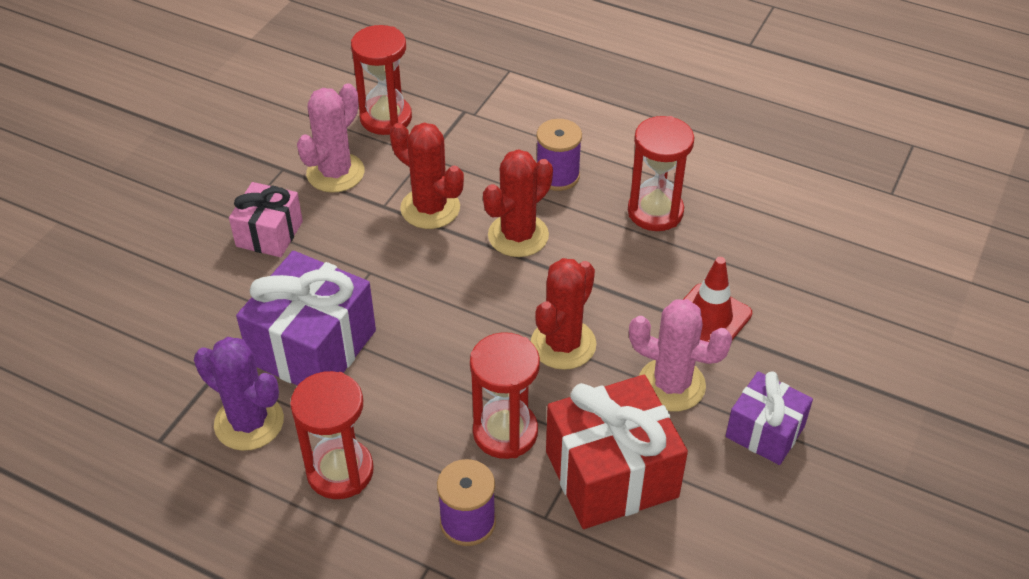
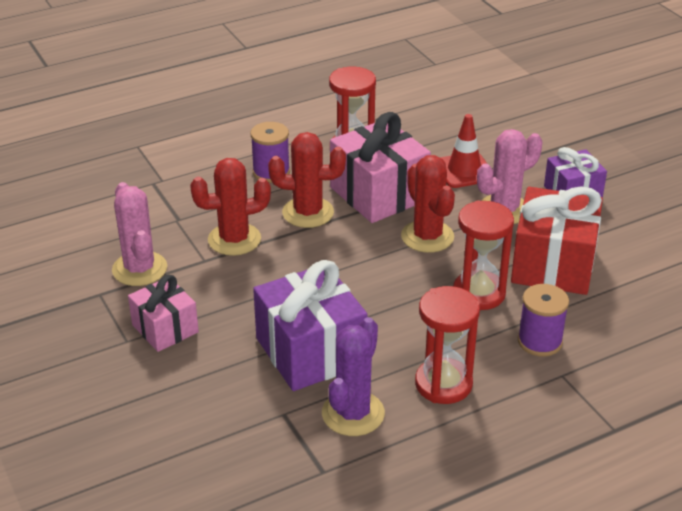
camera: 55 degrees left, 10 degrees down
purple cactus [194,337,284,451] -> purple cactus turned 45 degrees counterclockwise [322,317,385,436]
red hourglass [351,25,412,135] -> none
red cactus [483,149,553,257] -> red cactus turned 75 degrees counterclockwise [268,132,346,228]
none -> pink gift [330,112,431,223]

